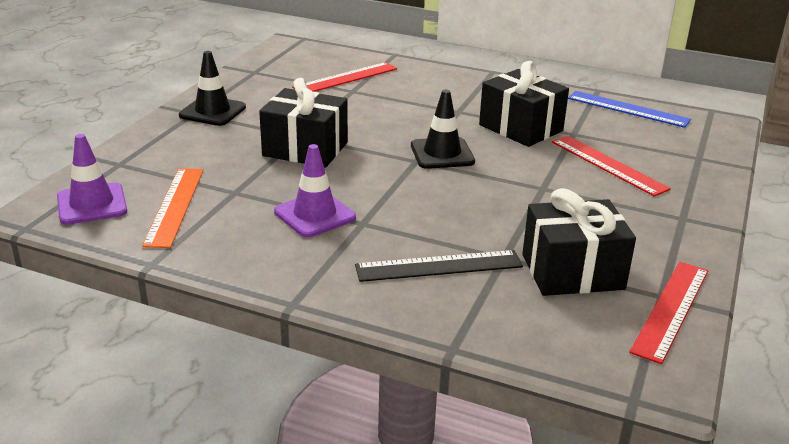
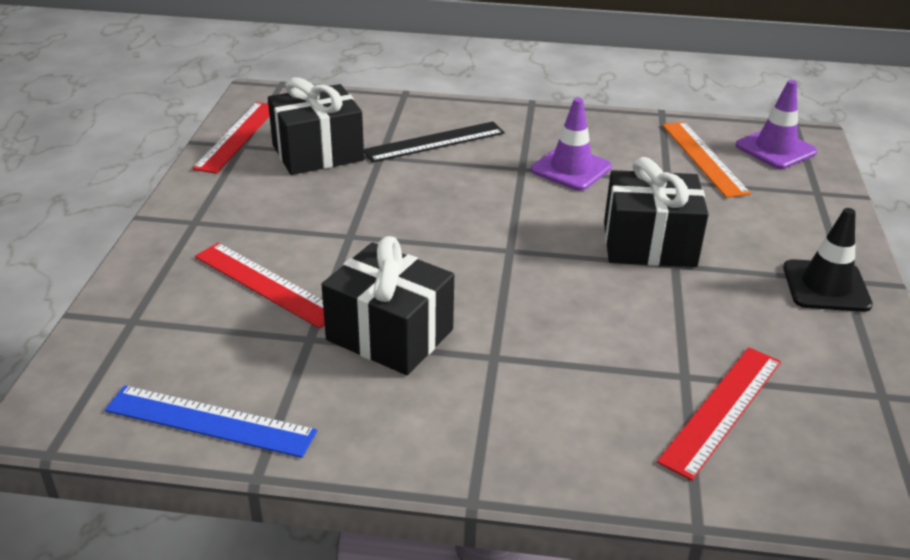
camera: 165 degrees right, 5 degrees up
black traffic cone [411,90,475,169] -> none

